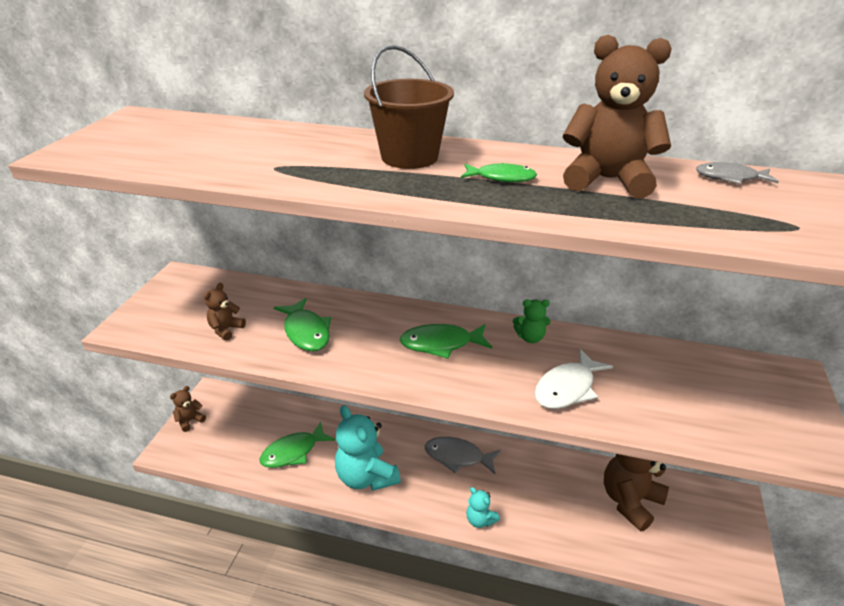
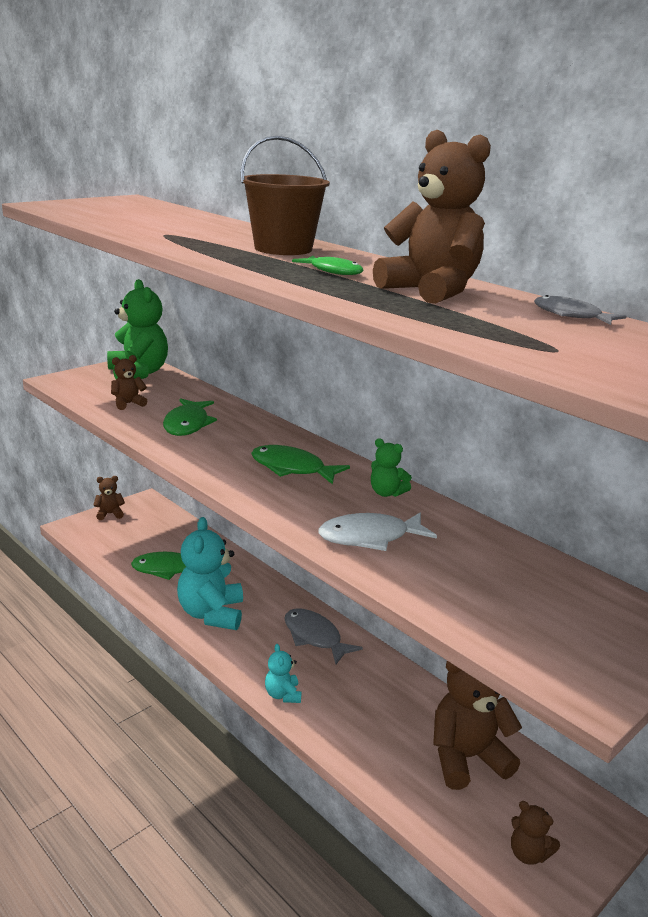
camera: 30 degrees right, 10 degrees down
none -> green teddy bear [107,279,168,379]
none -> brown teddy bear [511,801,560,865]

